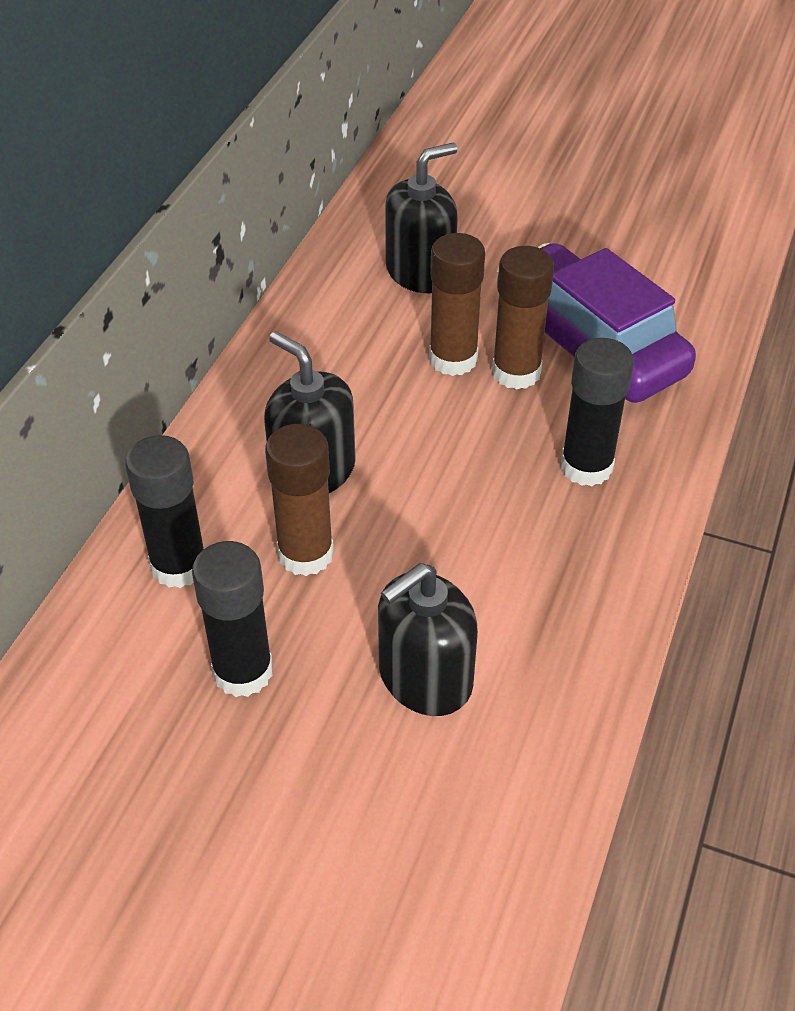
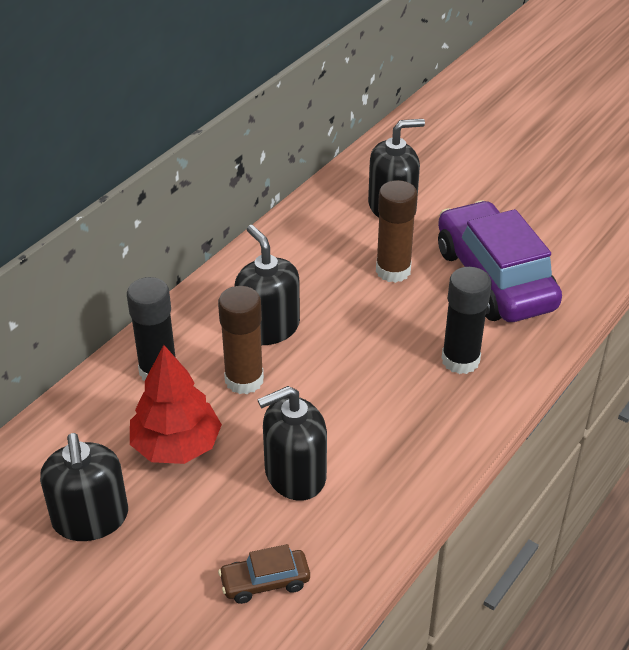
camera: 15 degrees right, 5 degrees down
black glue stick [192,541,273,697] -> red tree [130,345,222,464]
brown glue stick [492,246,554,389] -> none
none -> black soap dispenser [40,433,128,541]
none -> brown car [218,544,310,604]

